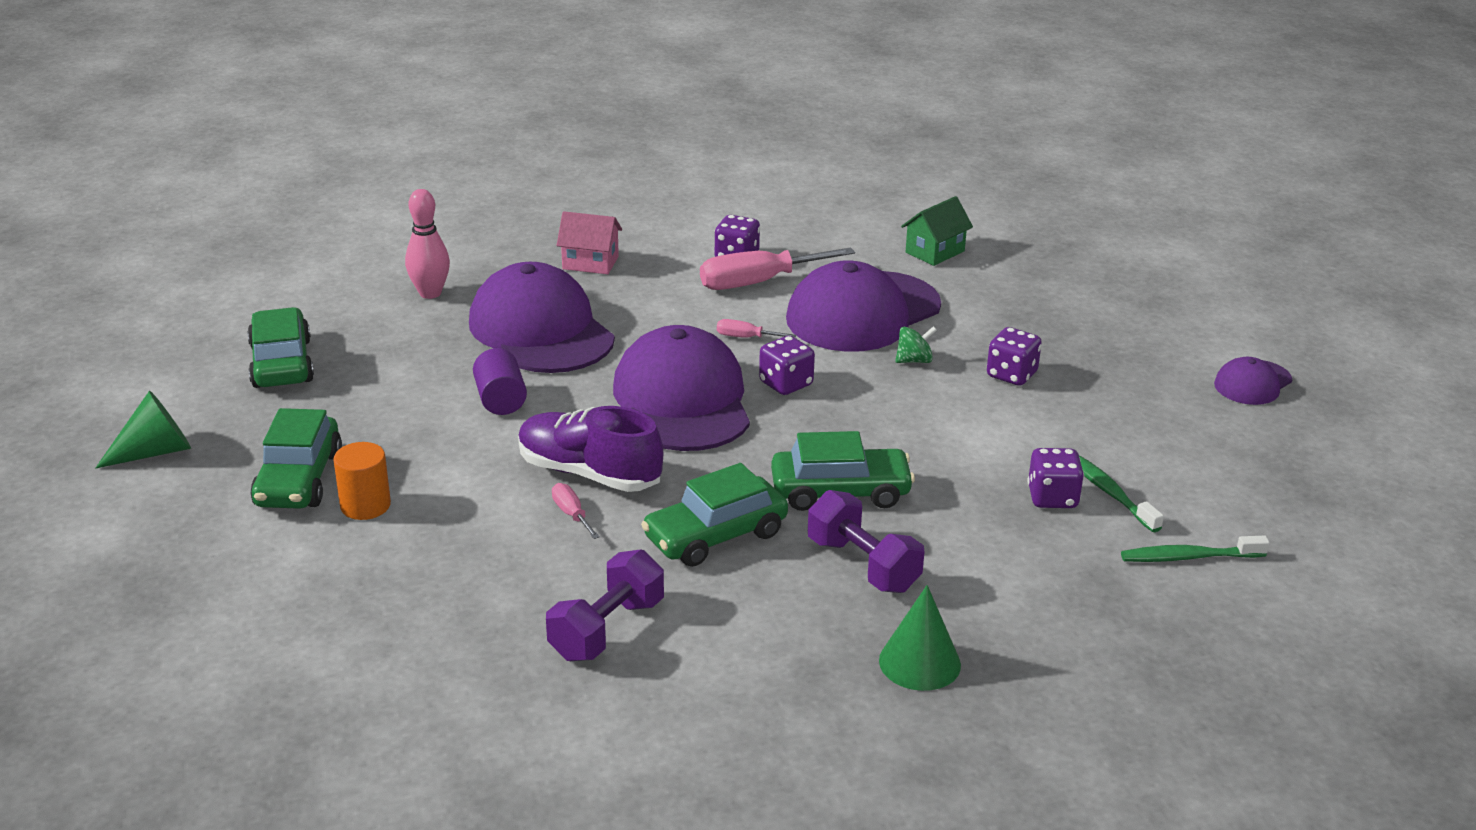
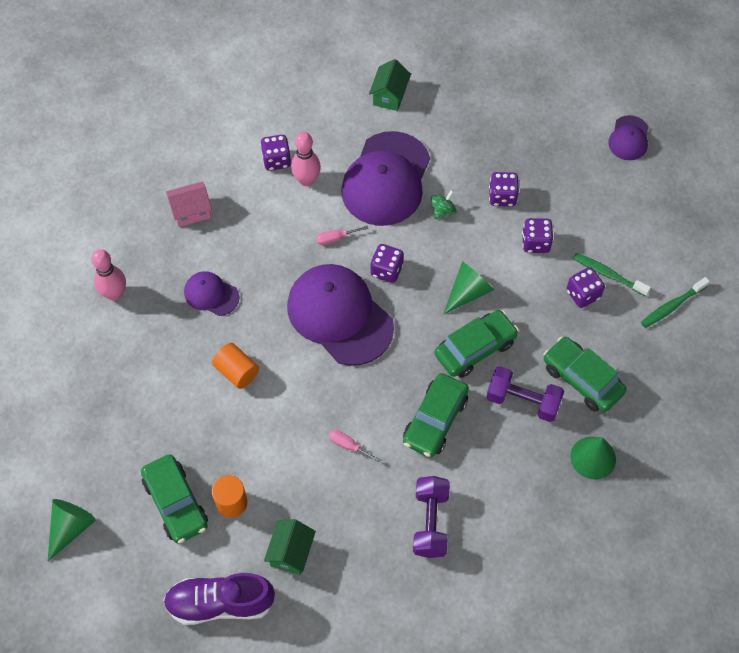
camera: 30 degrees left, 30 degrees up
green car [247,307,314,388] -> green car moved to [544,336,627,412]
purple cap [469,262,615,373] -> purple cap [184,271,239,316], size x0.49
purple cylinder [473,348,527,415] -> orange cylinder [212,343,259,389]
purple shoe [518,406,663,492] -> purple shoe moved to [163,573,275,625]
pink screwdriver [700,247,855,290] -> pink bowling pin [291,132,321,186]
none -> green house [264,519,316,575]
none -> green cone [443,261,494,315]
none -> purple dice [522,218,554,253]

